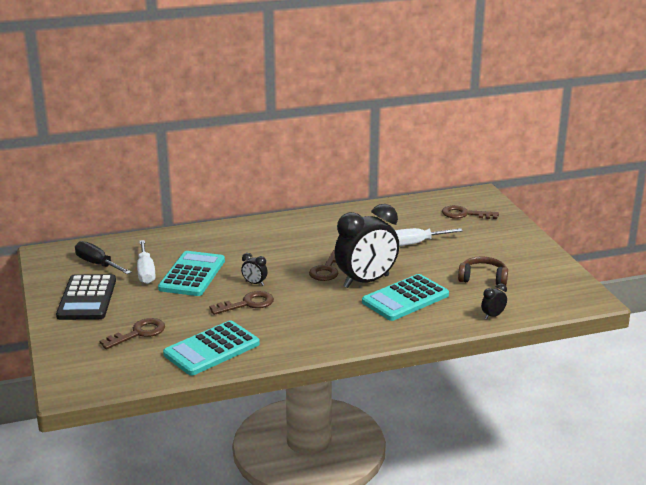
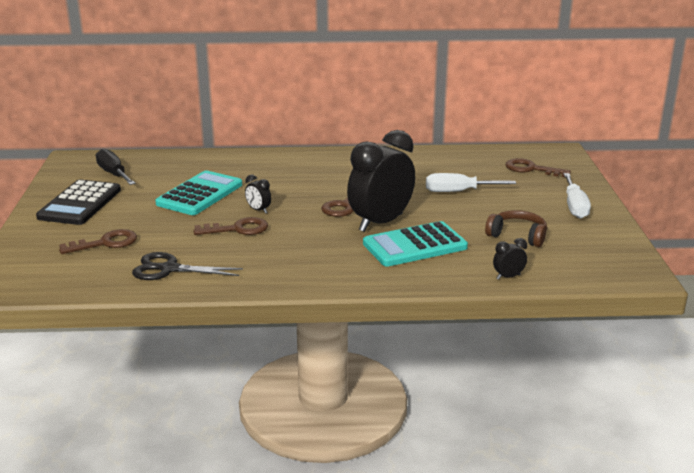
camera: 15 degrees right, 0 degrees up
white screwdriver [137,240,156,284] -> white screwdriver moved to [564,173,591,219]
turquoise calculator [163,320,260,376] -> black scissors [132,252,243,280]
black clock [334,204,399,288] -> black clock turned 150 degrees clockwise [347,130,415,232]

